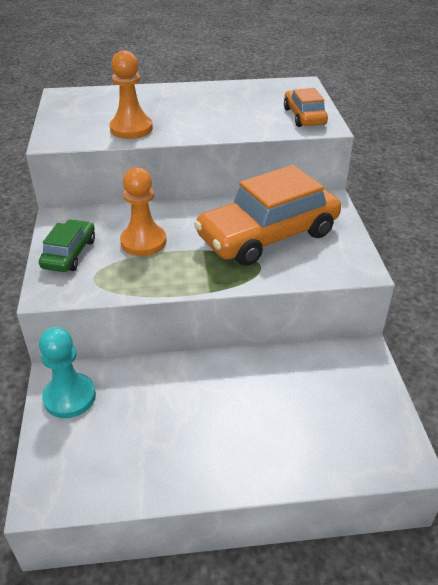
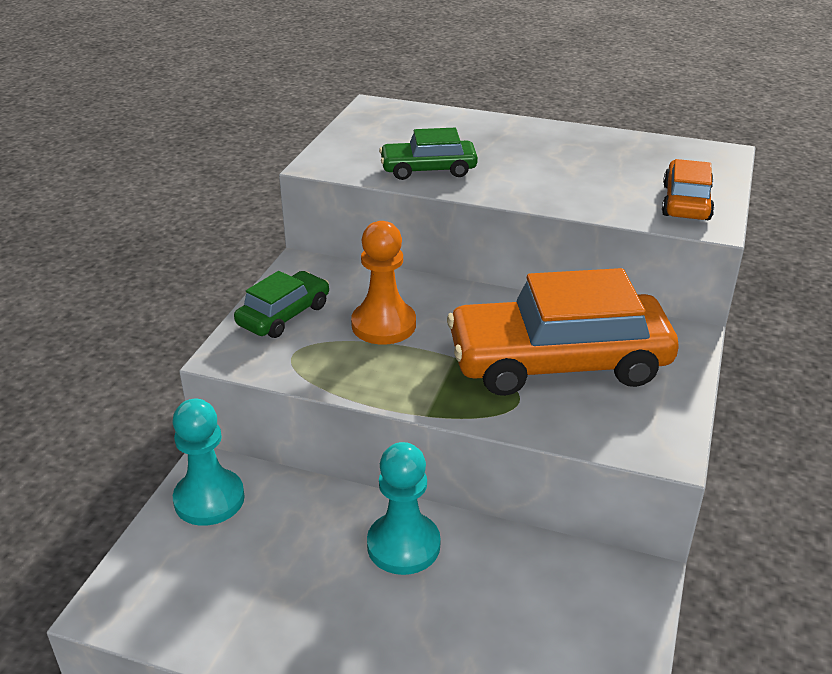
camera: 25 degrees right, 5 degrees down
orange pawn [109,50,153,139] -> green car [379,128,478,180]
none -> turquoise pawn [367,442,440,575]

